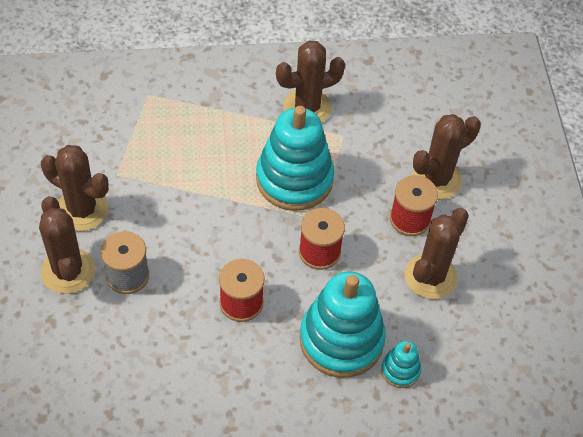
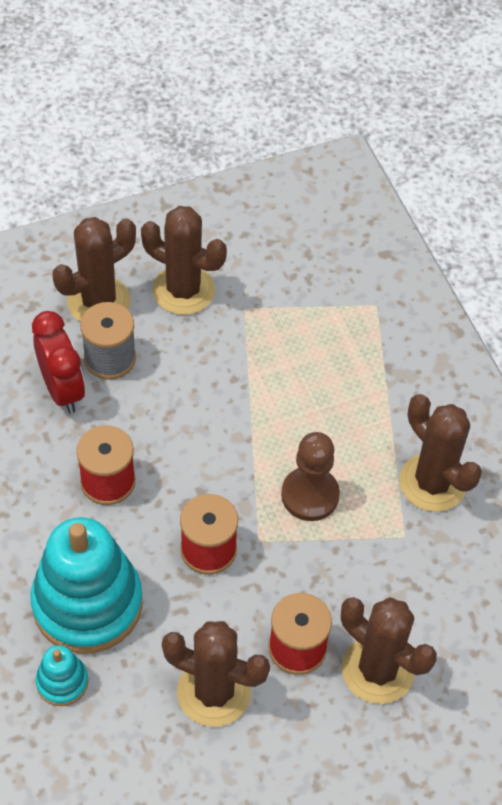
camera: 75 degrees right, 0 degrees up
brown cactus [41,145,109,231] -> brown cactus turned 75 degrees counterclockwise [141,206,227,315]
turquoise stacking toy [256,106,334,211] -> brown pawn [281,432,340,521]
none -> red clock [32,311,85,413]

